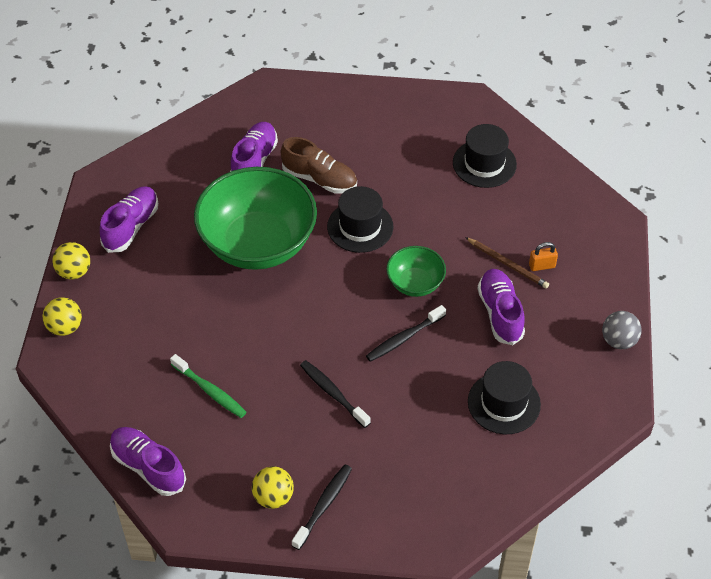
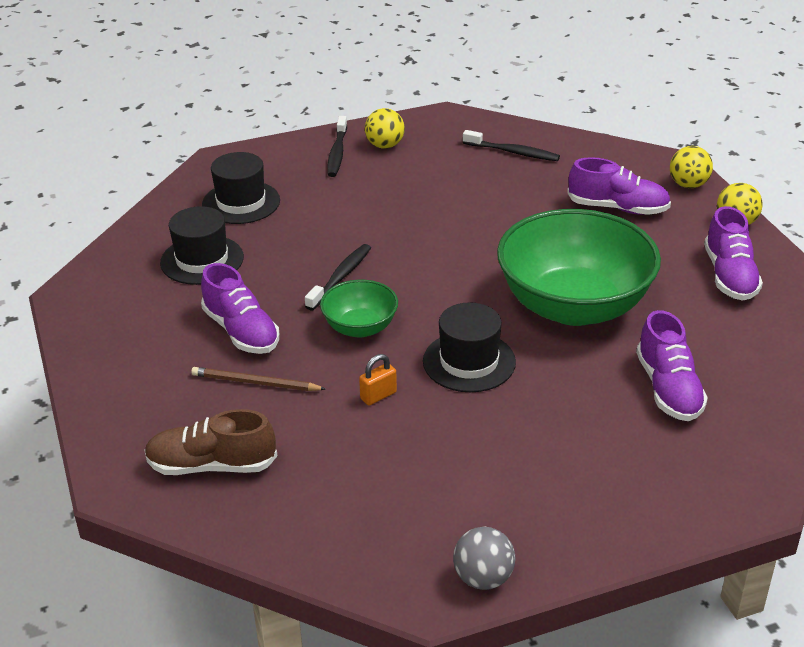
camera: 155 degrees right, 15 degrees down
purple shoe [110,427,186,496] -> purple shoe moved to [567,157,671,215]
green toothbrush [170,354,247,418] -> none
brown shoe [281,137,357,193] -> brown shoe moved to [144,409,277,475]
black toothbrush [300,360,371,428] -> black toothbrush moved to [463,130,560,161]
black hat [453,124,517,188] -> black hat moved to [202,152,280,224]
orange padlock [529,242,558,271] -> orange padlock moved to [359,354,397,405]
grey ball [602,311,642,349] -> grey ball moved to [453,527,515,590]

